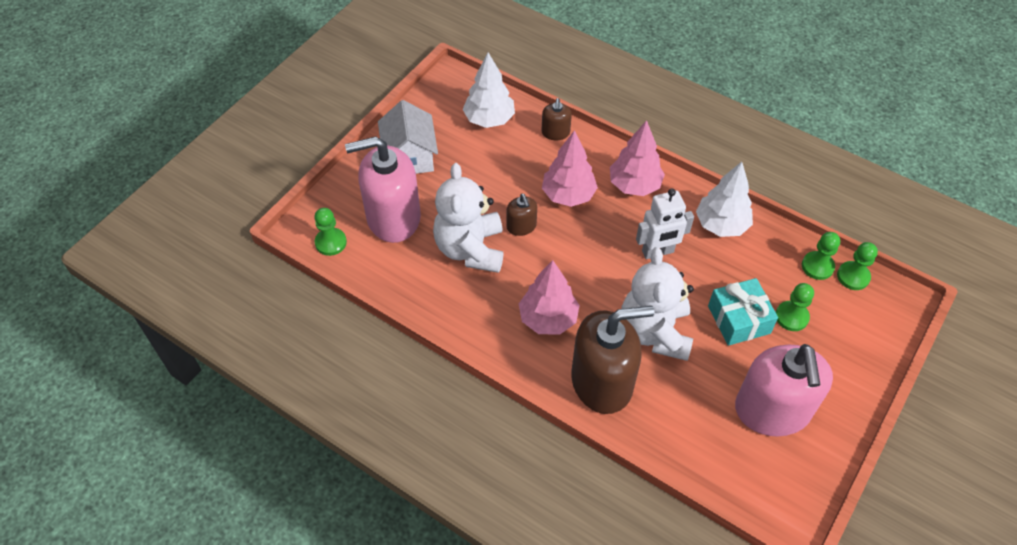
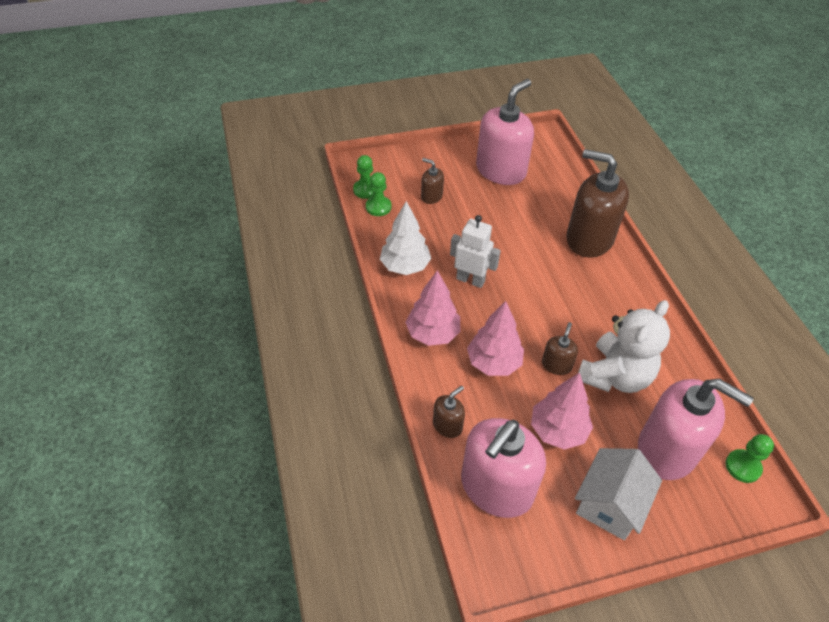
camera: 140 degrees left, 5 degrees down
white tree [462,53,515,128] -> pink soap dispenser [461,418,546,518]
pink tree [519,260,580,335] -> pink tree moved to [531,372,593,450]
white teddy bear [621,247,694,361] -> none
turquoise gift [708,278,778,346] -> none
green pawn [776,283,814,331] -> brown soap dispenser [421,158,444,204]

